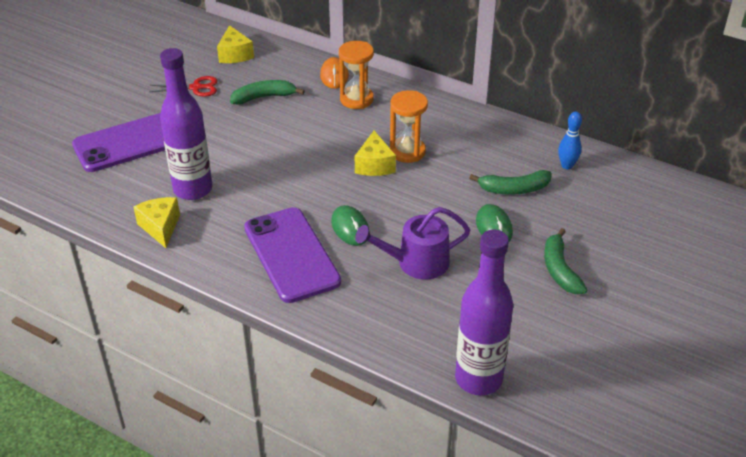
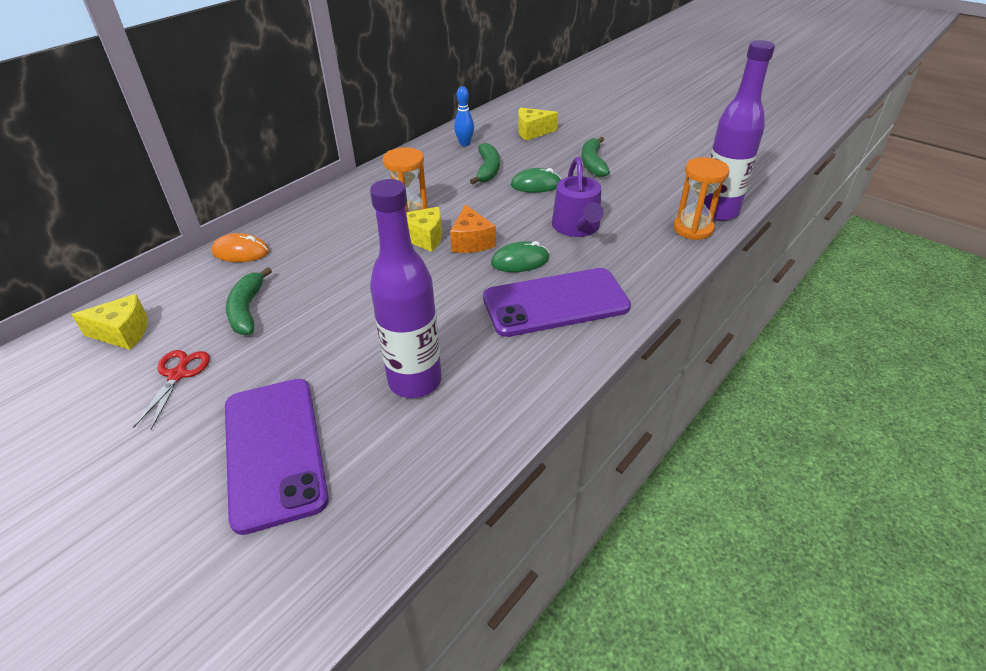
camera: 80 degrees left, 0 degrees up
yellow cheese [134,197,180,248] -> yellow cheese moved to [518,108,558,141]
orange hourglass [339,41,374,109] -> orange hourglass moved to [673,157,730,240]
green banana [544,228,587,294] -> green banana turned 90 degrees clockwise [581,137,610,177]
none -> orange cheese [450,204,496,253]

